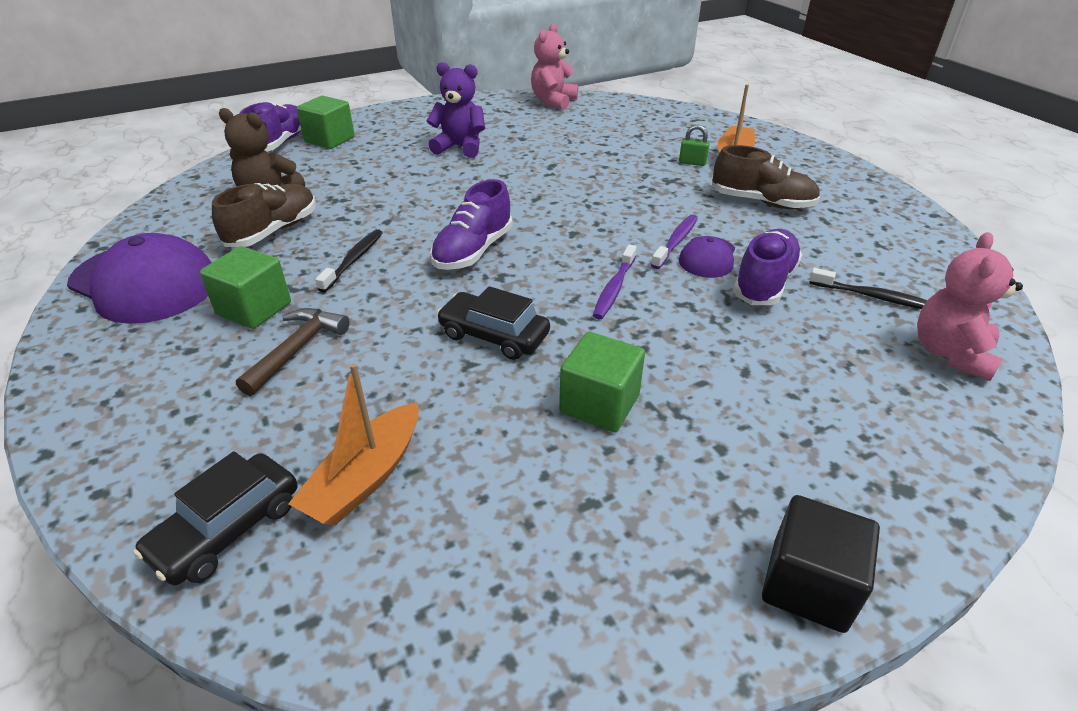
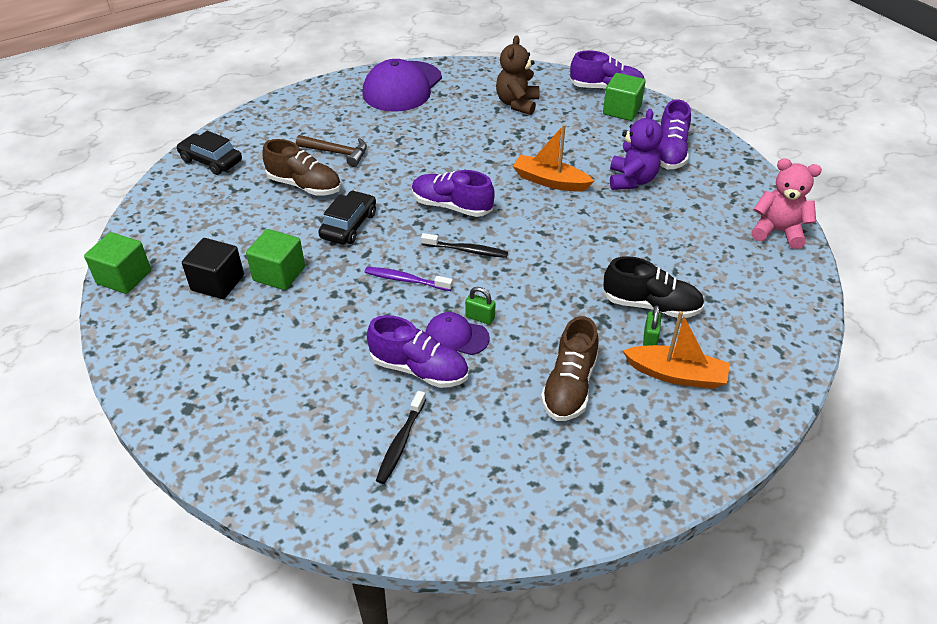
camera: 85 degrees right, 5 degrees up
green cube [200,246,291,329] -> green cube moved to [84,232,151,294]
brown shoe [212,183,316,247] -> brown shoe moved to [262,139,341,196]
orange boat [288,363,419,526] -> orange boat moved to [513,124,594,192]
black toothbrush [315,229,383,292] -> black toothbrush moved to [421,233,508,258]
purple toothbrush [651,215,698,269] -> green padlock [465,287,496,325]
black cube [762,495,880,633] -> black cube moved to [182,238,244,299]
pink teddy bear [917,232,1023,381] -> none
none -> black shoe [603,256,704,318]
none -> purple shoe [656,100,691,169]

